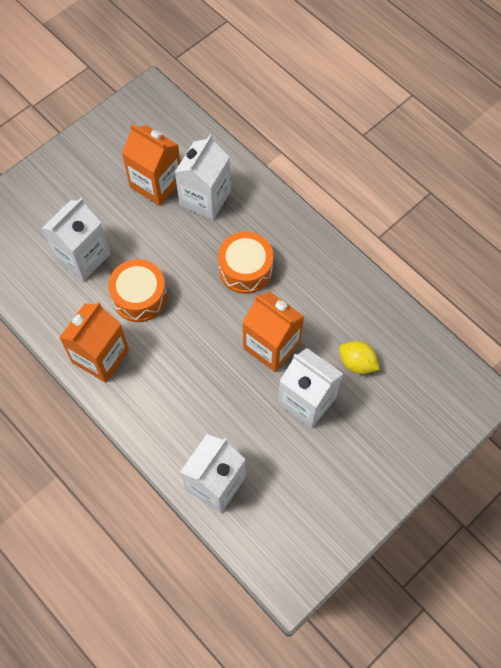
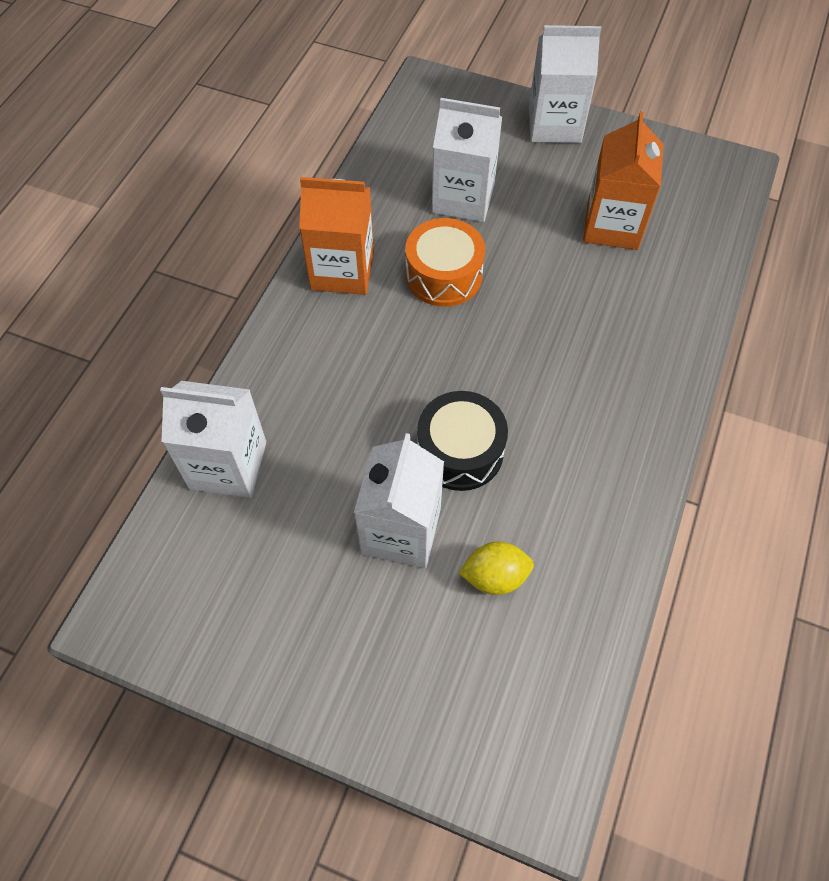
camera: 65 degrees right, 5 degrees down
white carton [175,135,231,220] -> white carton moved to [529,25,601,143]
orange drum [218,232,273,294] -> none
orange carton [242,291,304,372] -> black drum [417,391,508,491]
yellow lemon [339,341,380,374] -> yellow lemon turned 75 degrees clockwise [458,542,534,595]

